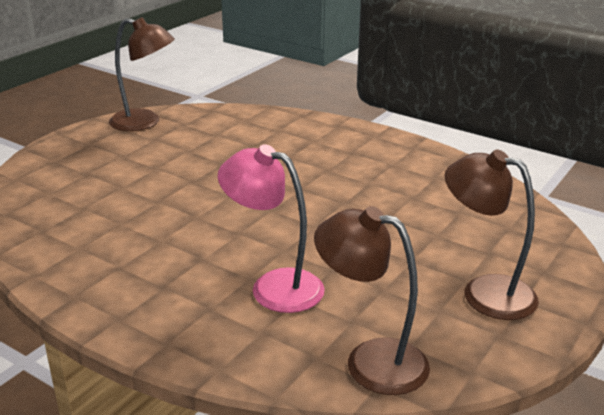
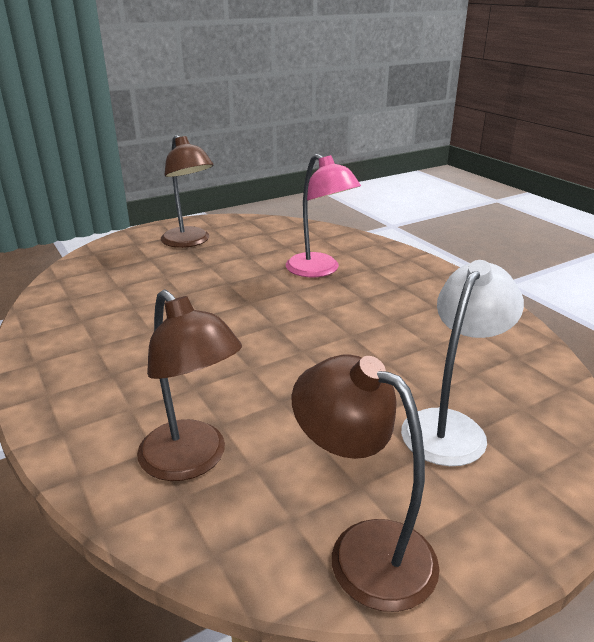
camera: 155 degrees left, 0 degrees up
brown lamp [314,206,430,395] -> brown lamp moved to [137,290,242,481]
none -> white lamp [401,260,524,466]

